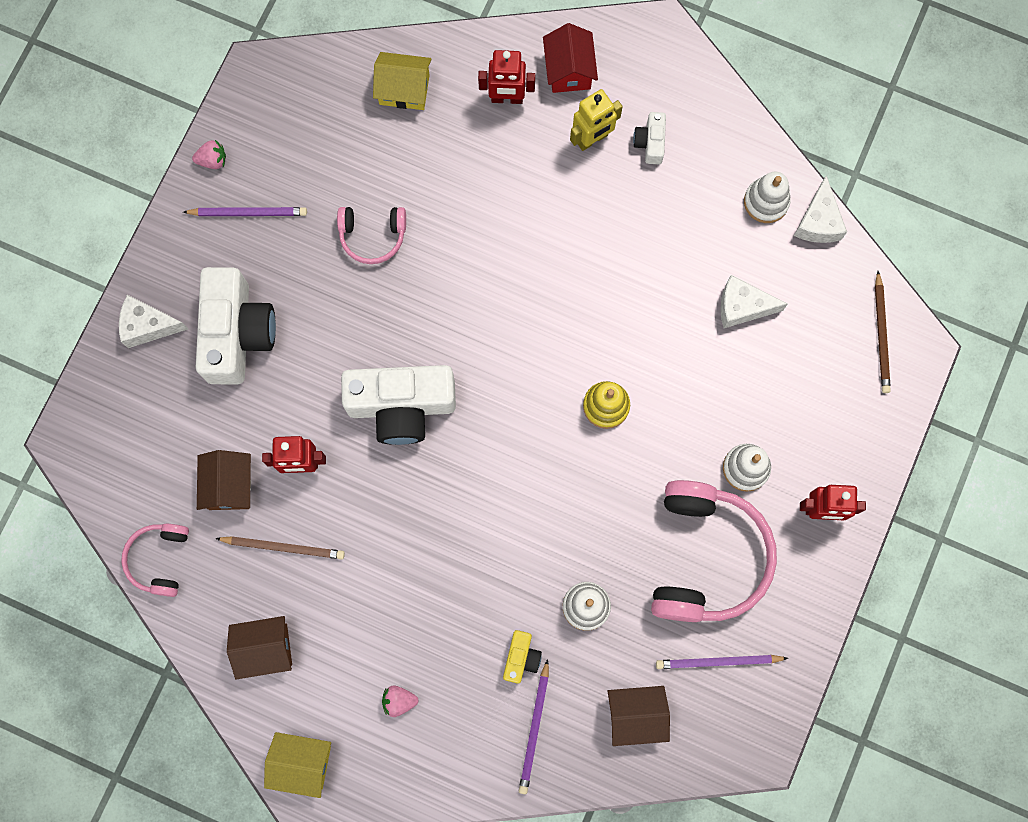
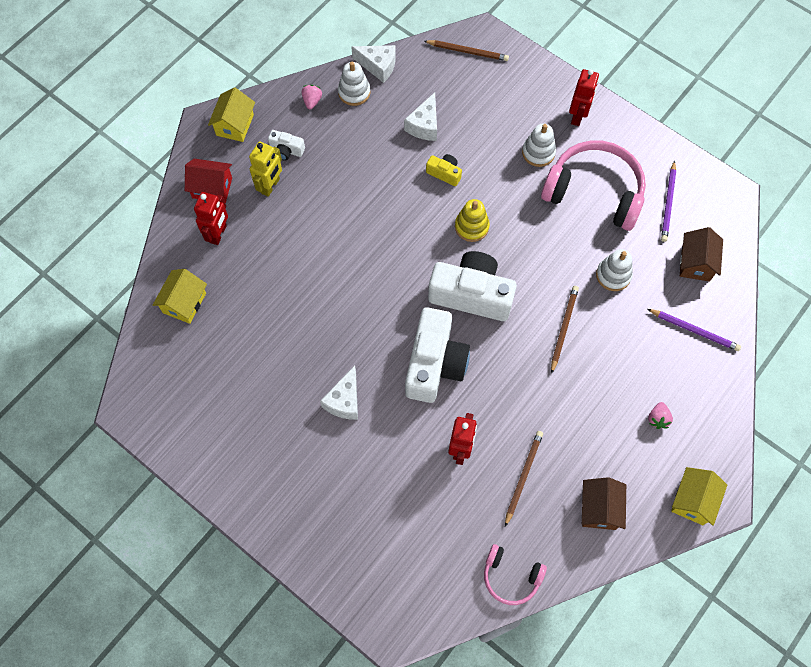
camera: 75 degrees left, 10 degrees down
white cheese [119,295,188,348] -> white cheese moved to [320,365,358,420]
purple pencil [183,207,307,216] -> none
pink strawberry [192,140,226,169] -> pink strawberry moved to [302,85,322,109]
white camera [196,267,276,384] -> white camera moved to [428,251,517,321]
brown house [197,450,251,510] -> none
pink headphones [337,207,406,264] -> none
yellow camera [503,630,542,683] -> yellow camera moved to [426,154,462,186]
yellow robot [570,89,623,151] -> yellow robot turned 45 degrees clockwise [249,141,282,197]
none -> yellow house [208,87,255,142]
none -> brown pencil [551,286,579,374]

